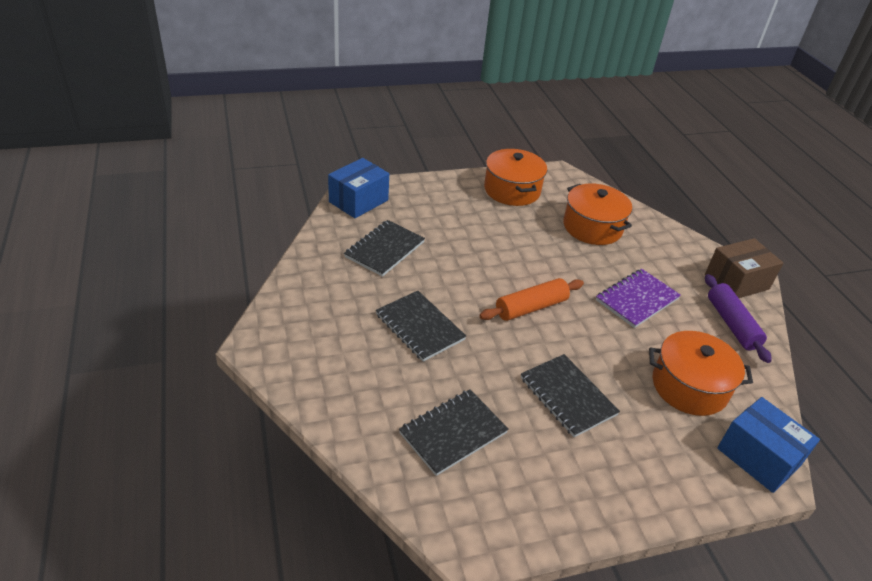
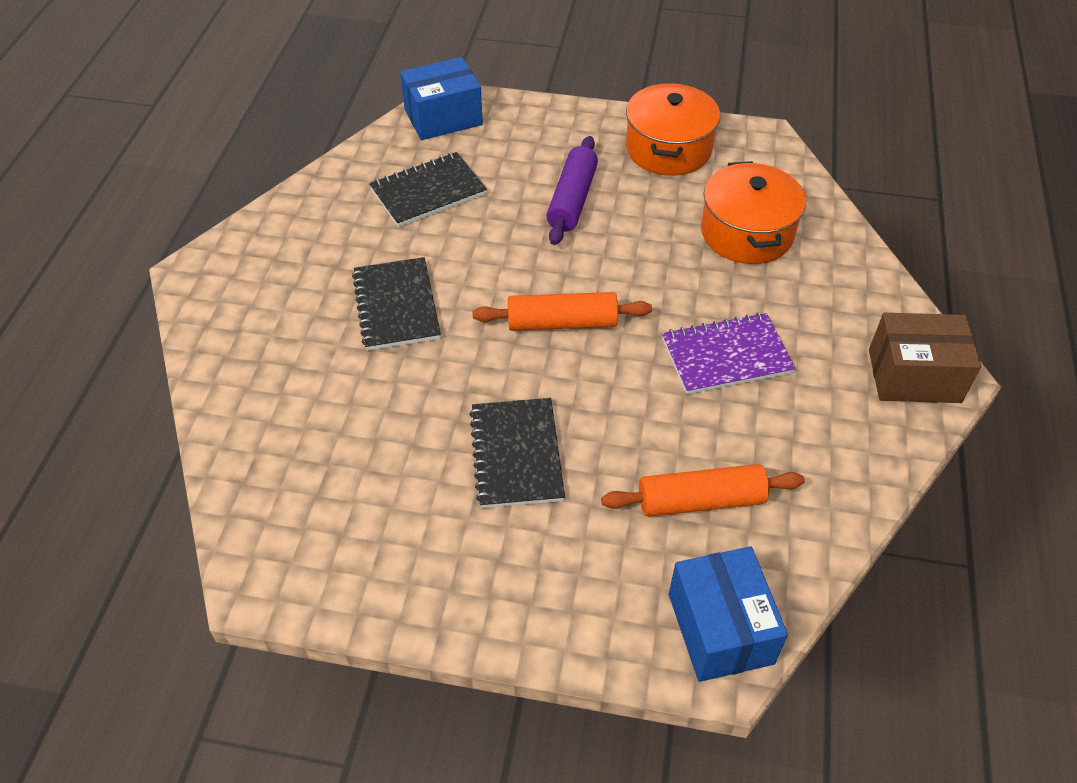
camera: 30 degrees right, 10 degrees up
black notebook [399,389,509,476] -> none
orange pot [649,331,753,416] -> orange rolling pin [601,464,805,517]
purple rolling pin [705,274,772,363] -> purple rolling pin moved to [546,136,598,245]

